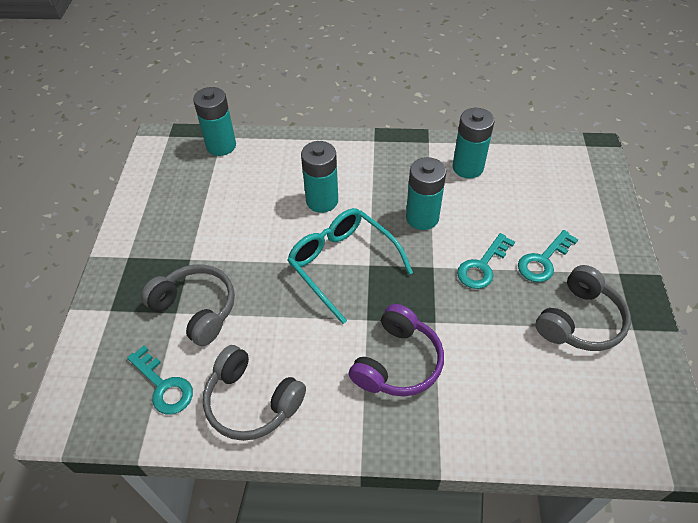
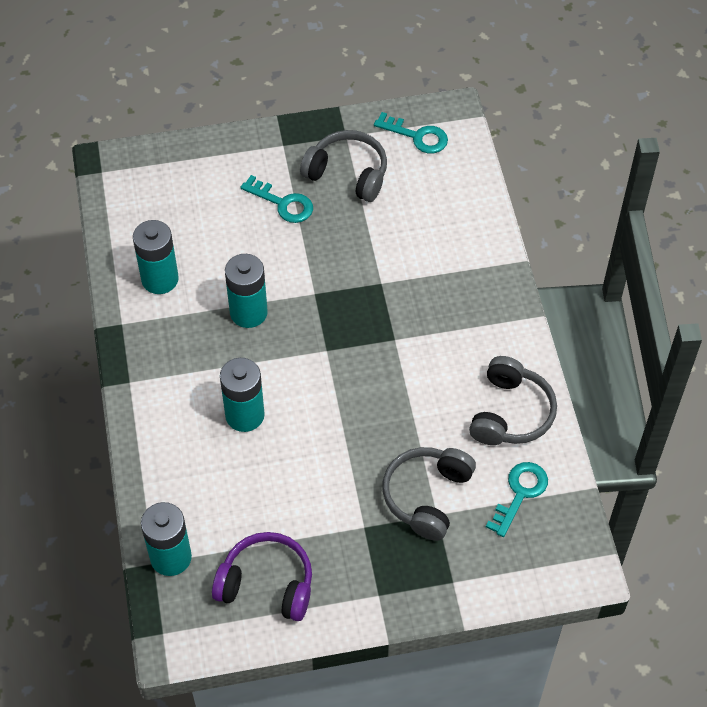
camera: 105 degrees left, 5 degrees up
turquoise glasses [287,208,413,324] -> none
purple headphones [349,304,444,396] -> purple headphones moved to [212,532,312,621]
turquoise key [457,233,515,289] -> turquoise key moved to [374,112,448,154]

